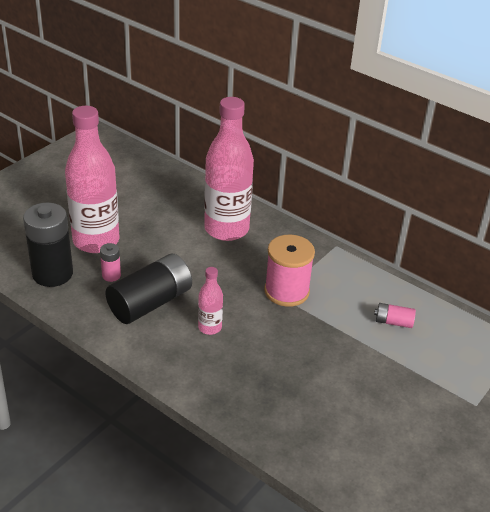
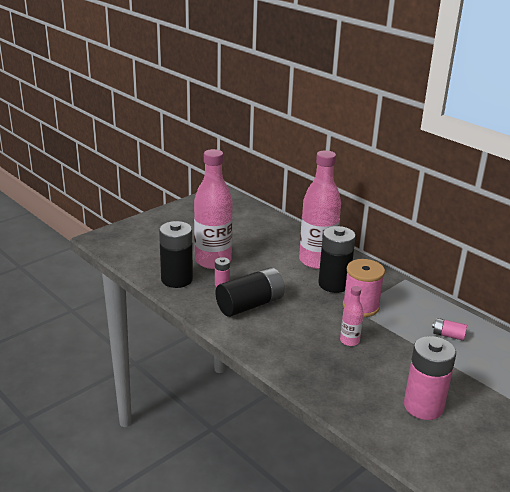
camera: 10 degrees right, 10 degrees down
pink bottle [198,267,223,335] -> pink bottle moved to [340,286,364,346]
none -> black battery [318,226,356,293]
none -> pink battery [404,336,456,420]

